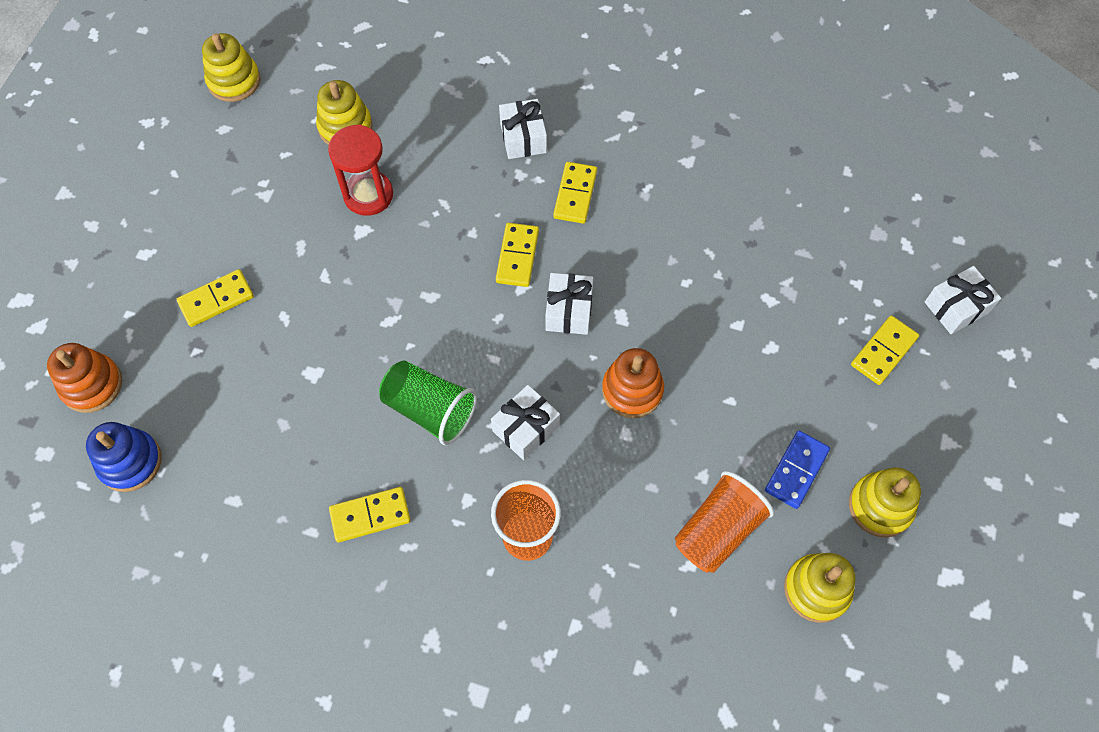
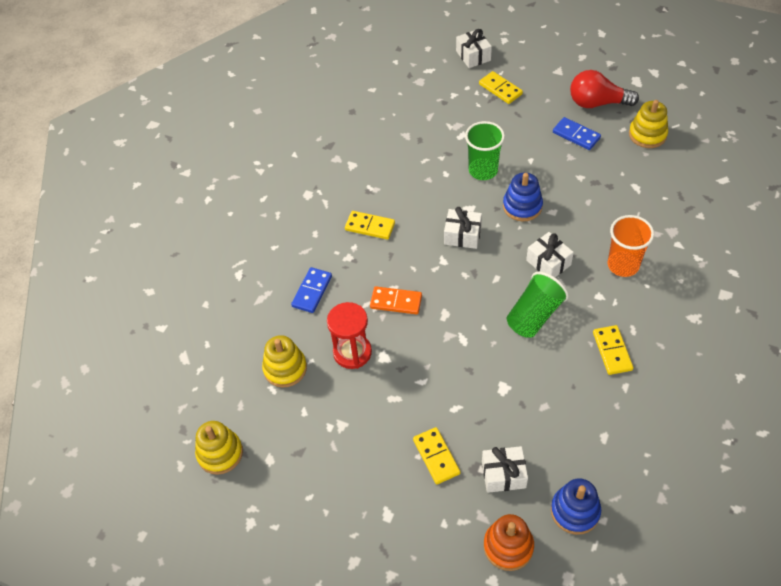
camera: 80 degrees left, 10 degrees down
yellow domino [496,223,539,287] -> none
white gift [499,99,547,159] -> white gift moved to [482,446,528,493]
orange stacking toy [602,348,664,418] -> blue stacking toy [503,173,543,221]
orange cup [675,471,774,573] -> none
yellow stacking toy [849,467,921,537] -> red light bulb [570,70,639,108]
none -> blue domino [291,267,332,313]
none -> orange domino [370,286,422,315]
none -> green cup [465,121,505,180]

